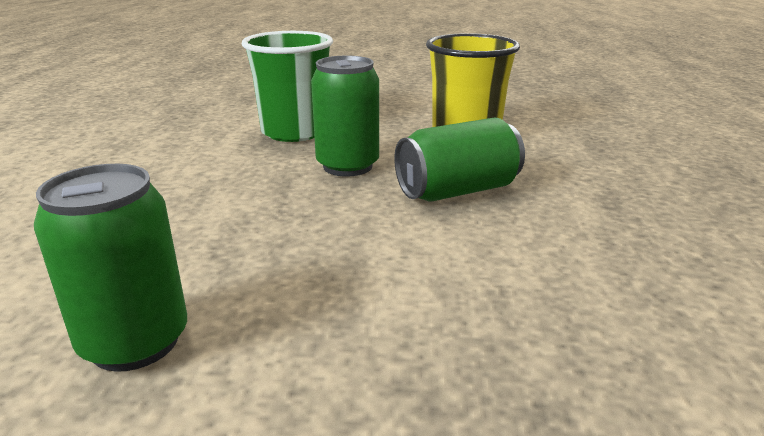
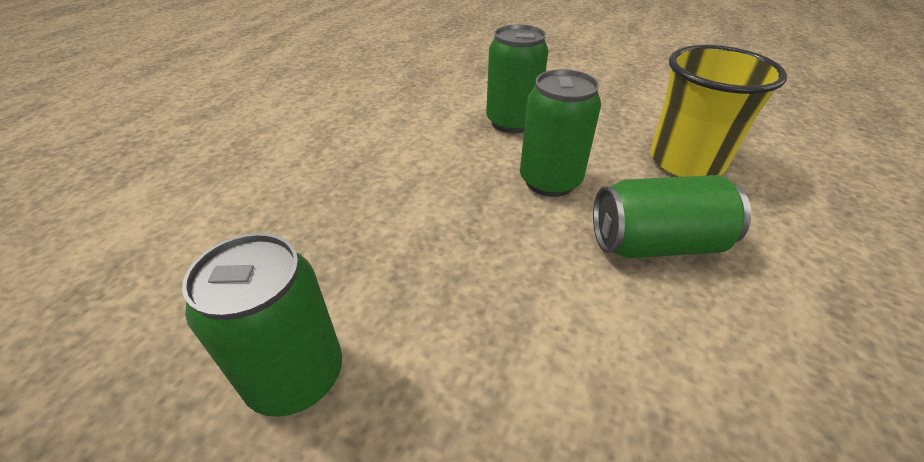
camera: 20 degrees right, 15 degrees up
green cup [242,31,333,142] -> green can [486,25,549,133]

